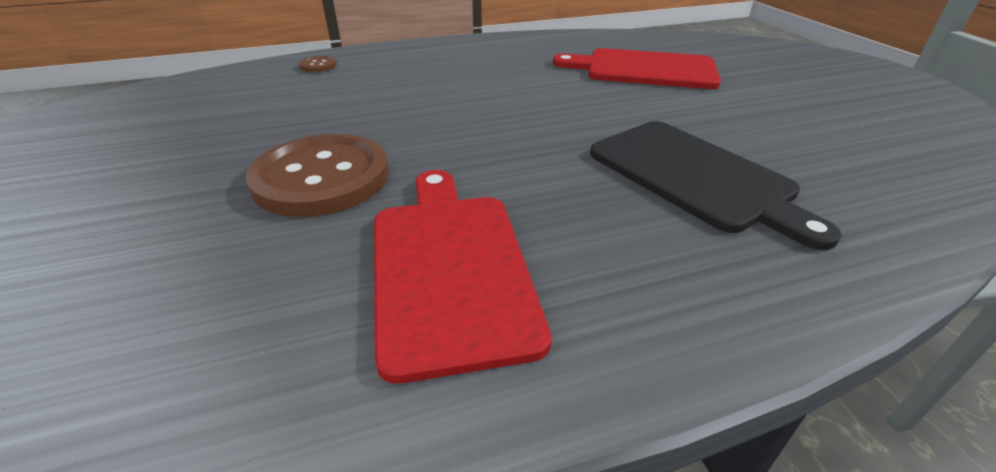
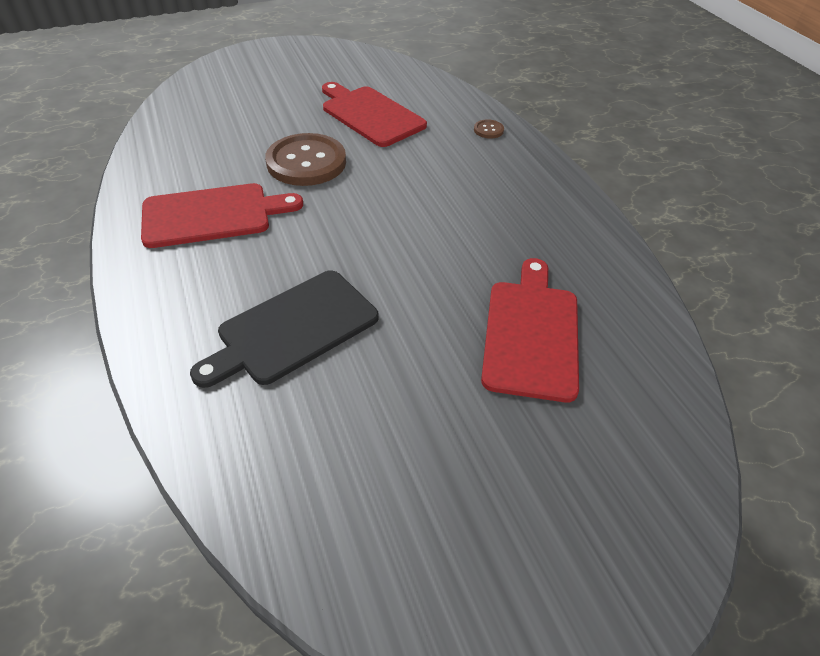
camera: 85 degrees right, 10 degrees up
none -> red cutting board [322,82,427,147]

